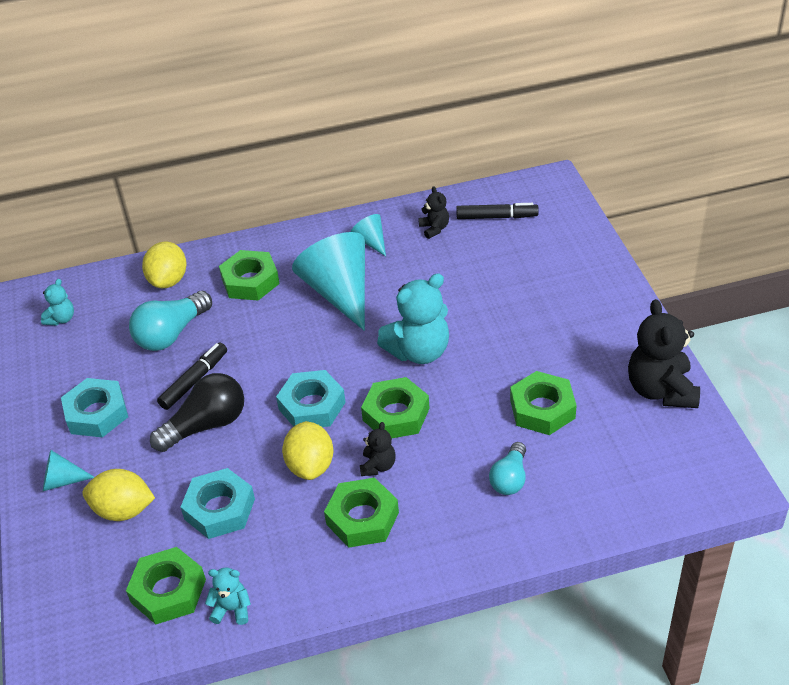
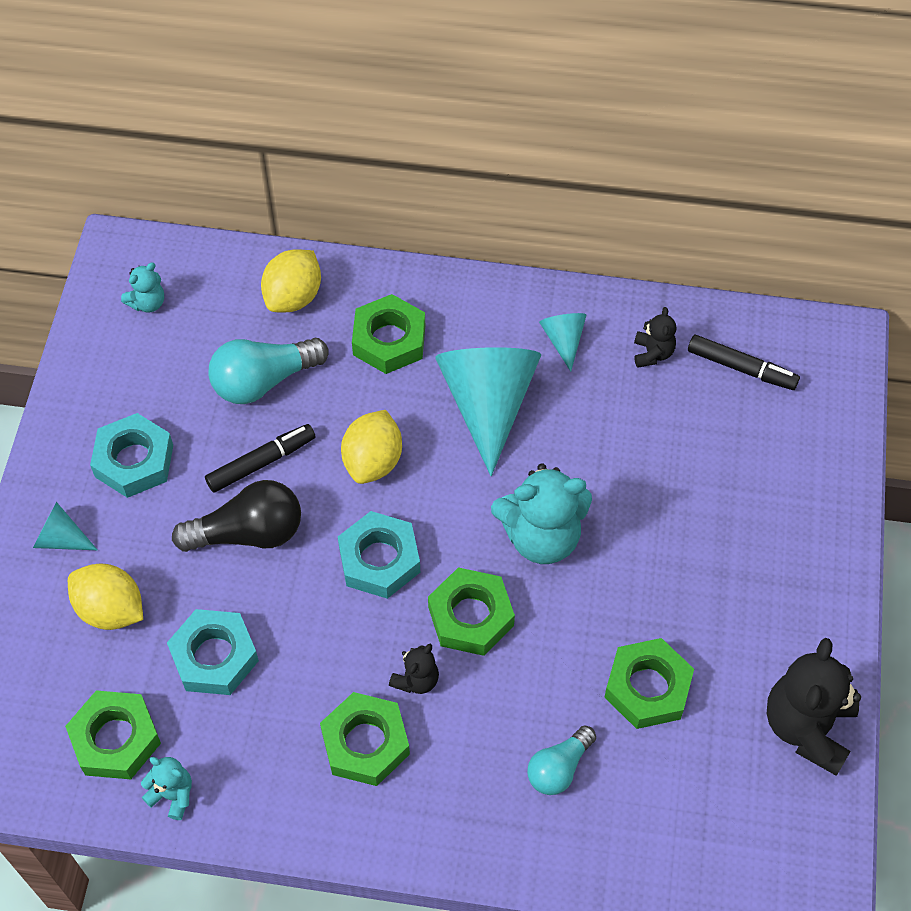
camera: 20 degrees right, 15 degrees up
yellow lemon [282,421,333,480] -> yellow lemon moved to [341,410,402,484]

